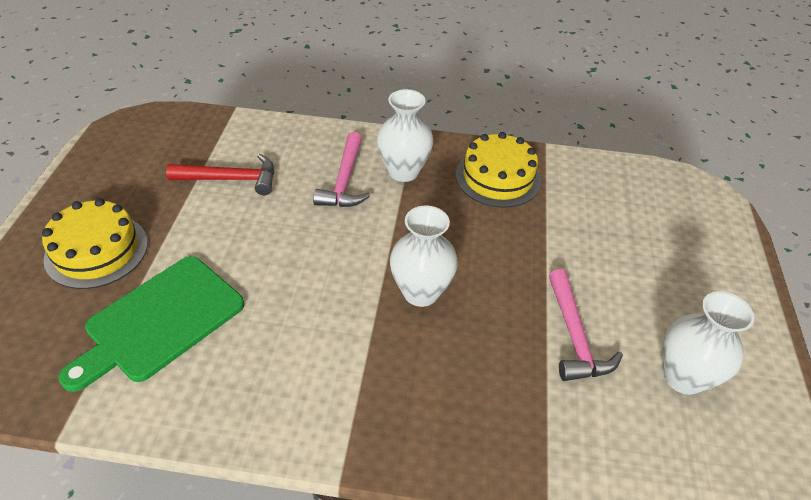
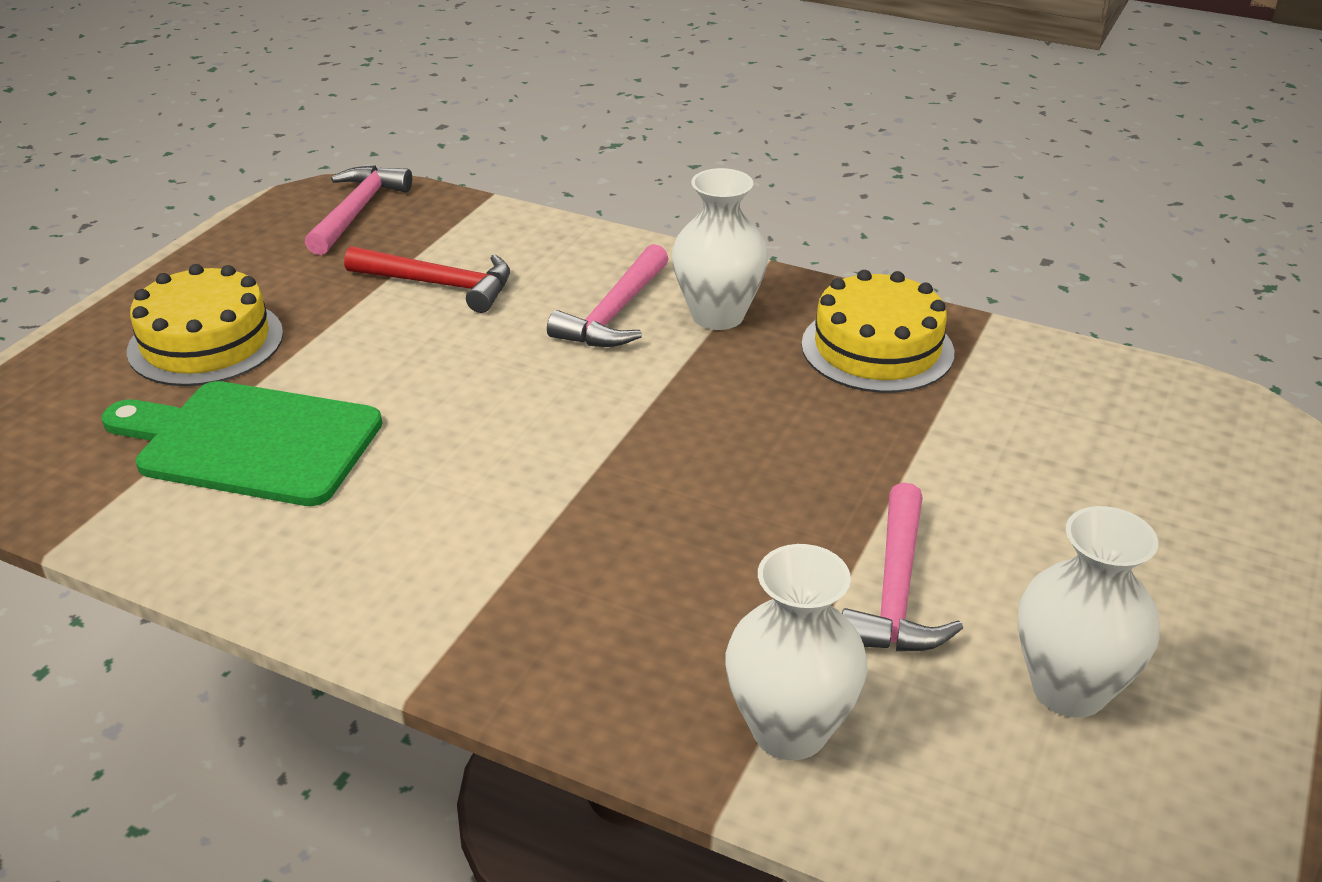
camera: 20 degrees right, 10 degrees down
green cutting board [58,256,244,392] -> green cutting board turned 45 degrees clockwise [102,381,382,506]
white vase [390,206,458,307] -> white vase moved to [725,544,868,760]
none -> pink hammer [305,166,412,255]

